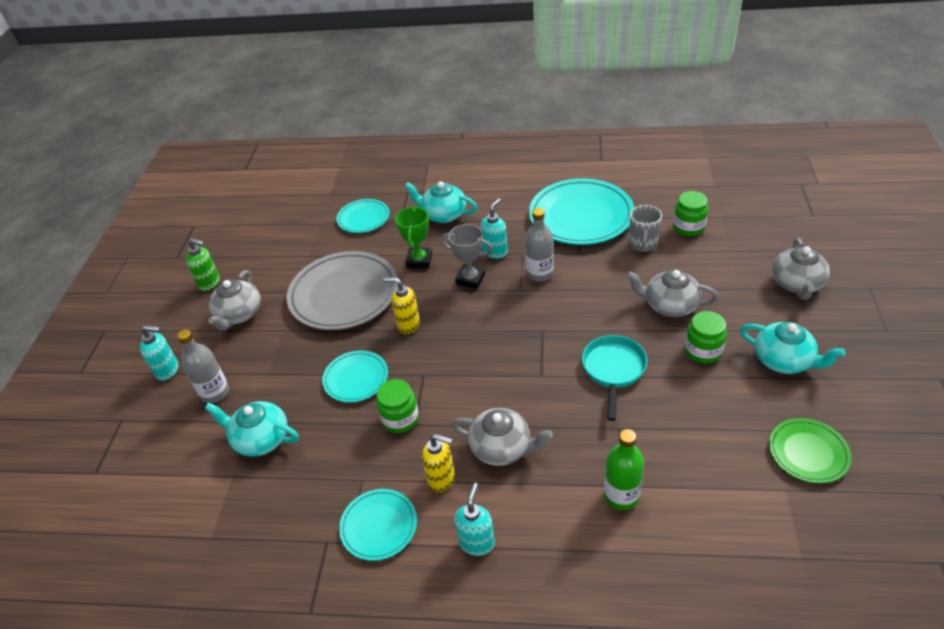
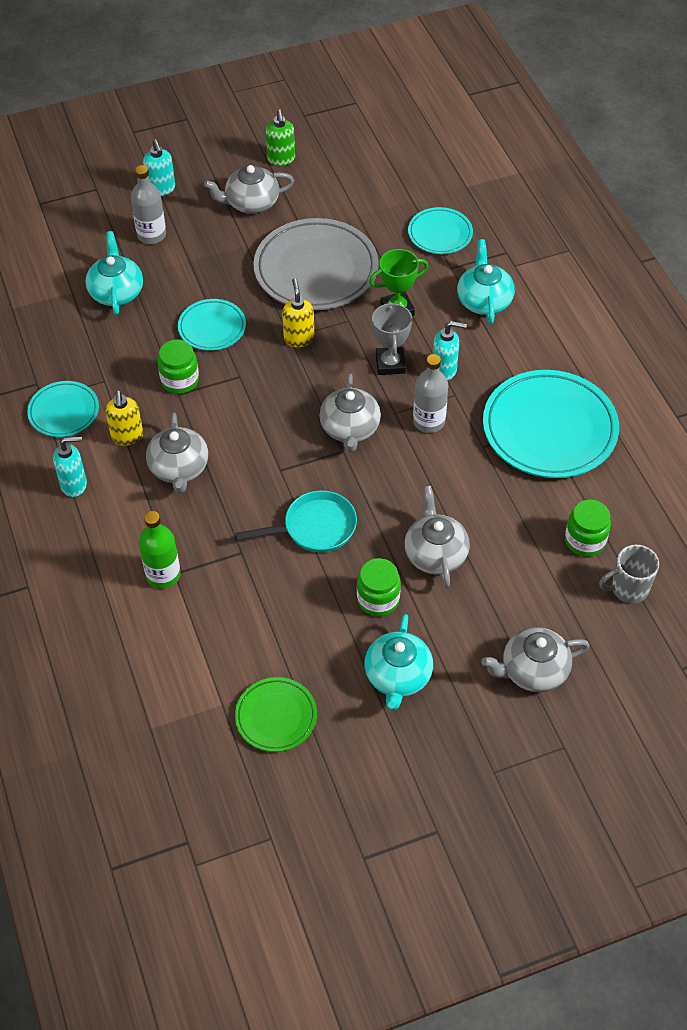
camera: 60 degrees right, 10 degrees up
grey mug [629,205,662,252] -> grey mug moved to [599,545,659,603]
none -> grey teapot [320,373,381,452]

